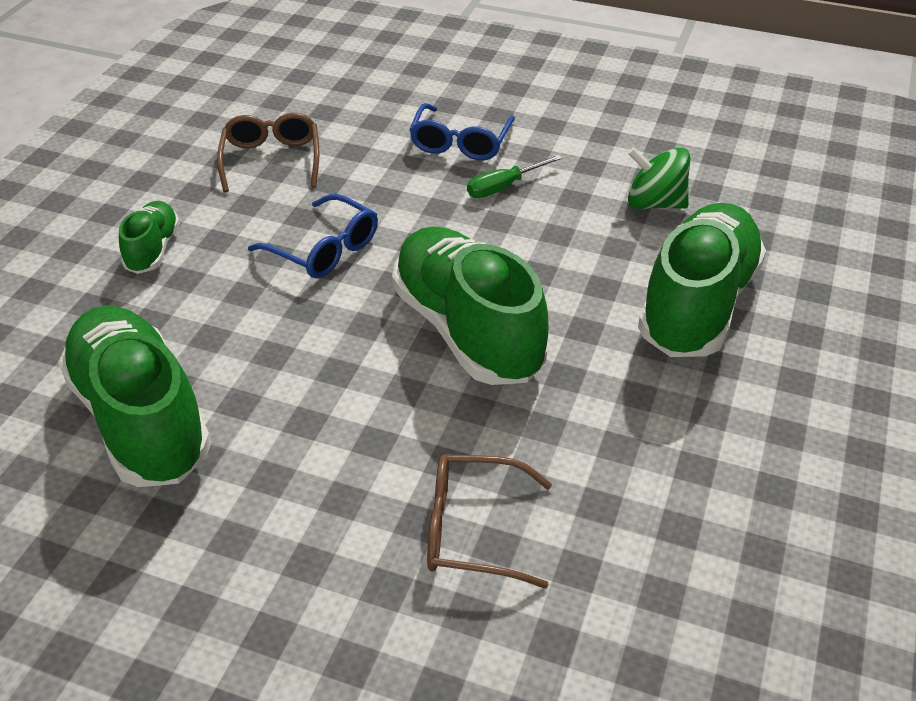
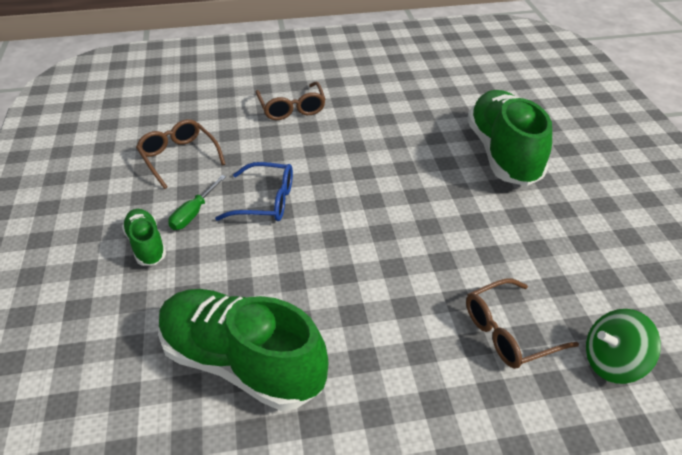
camera: 30 degrees left, 0 degrees up
green shoe [392,226,548,385] -> none
blue glasses [409,103,515,160] -> brown glasses [256,81,326,120]
green screwdriver [467,155,562,198] -> green screwdriver moved to [168,175,226,230]
green spinning top [628,147,691,209] -> green spinning top moved to [586,309,661,384]

